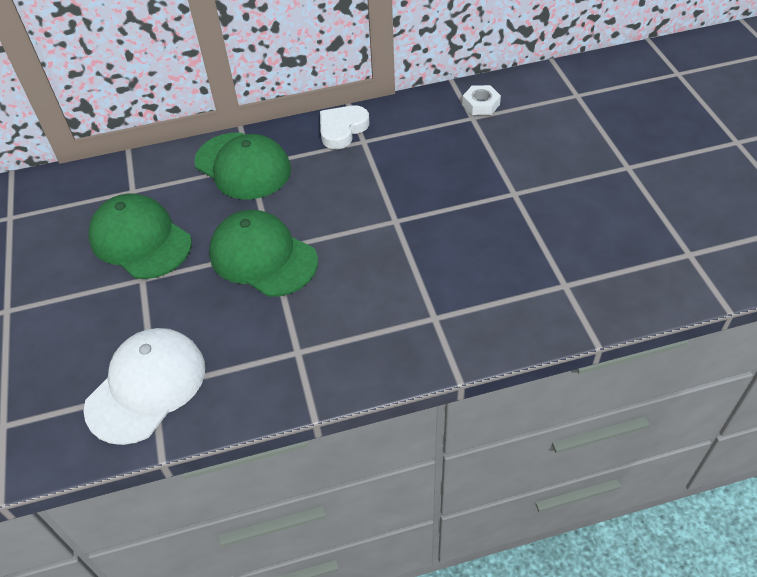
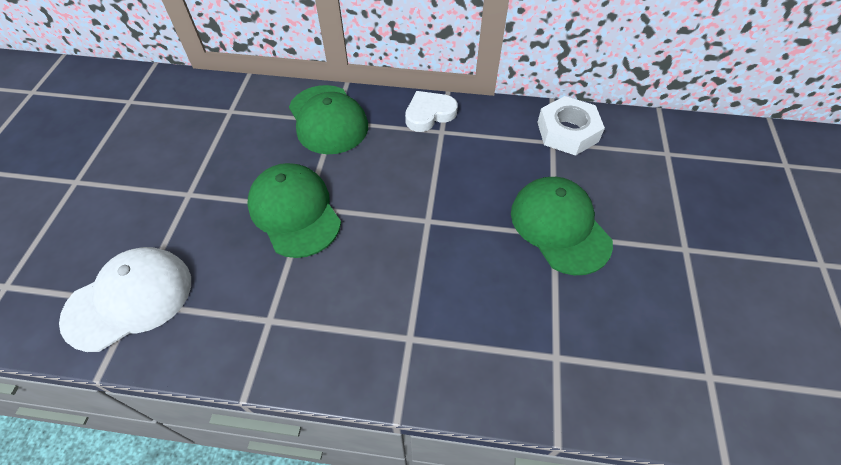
camera: 20 degrees right, 5 degrees up
green cap [88,194,192,279] -> green cap moved to [511,177,613,275]
white nut [462,85,501,115] -> white nut [537,96,605,156], size x1.70

